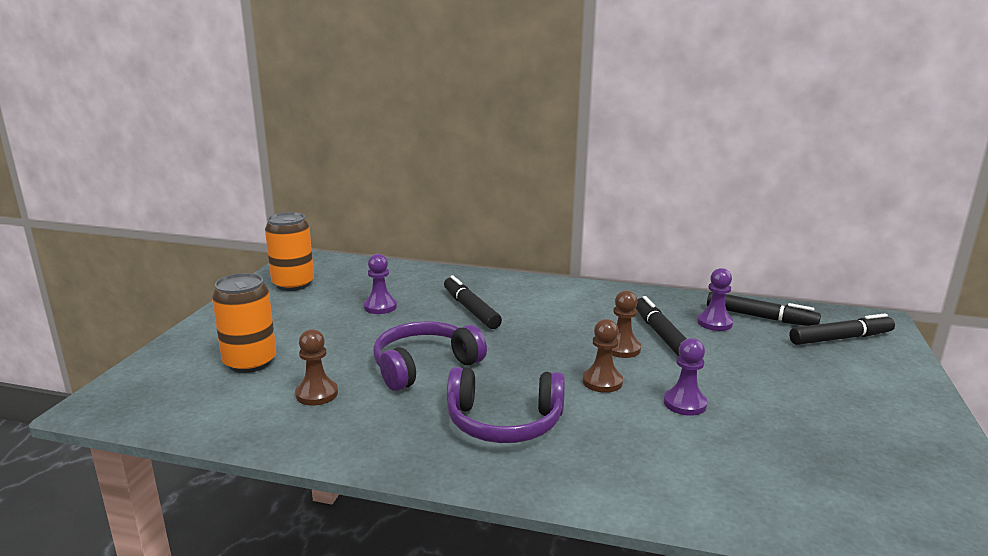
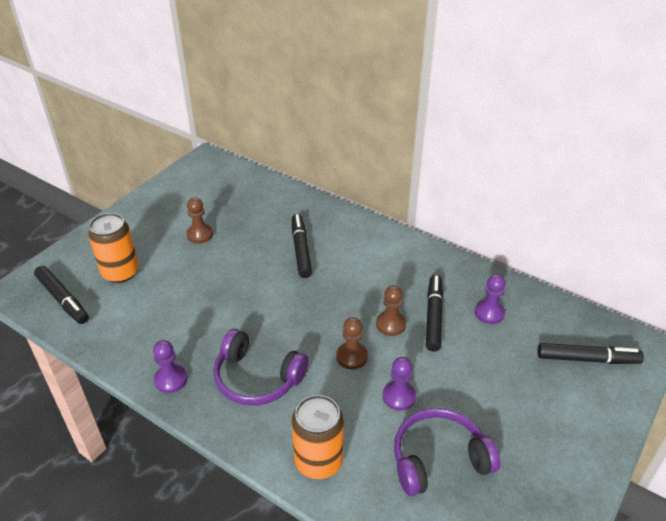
camera: 20 degrees right, 20 degrees up
orange can [265,212,314,291] -> orange can moved to [292,395,344,479]
brown pawn [295,329,338,406] -> brown pawn moved to [186,198,213,244]
purple pawn [364,254,397,314] -> purple pawn moved to [153,340,187,393]
purple headphones [373,321,487,391] -> purple headphones moved to [394,408,501,496]
black marker [707,291,821,326] -> black marker moved to [34,266,89,324]

